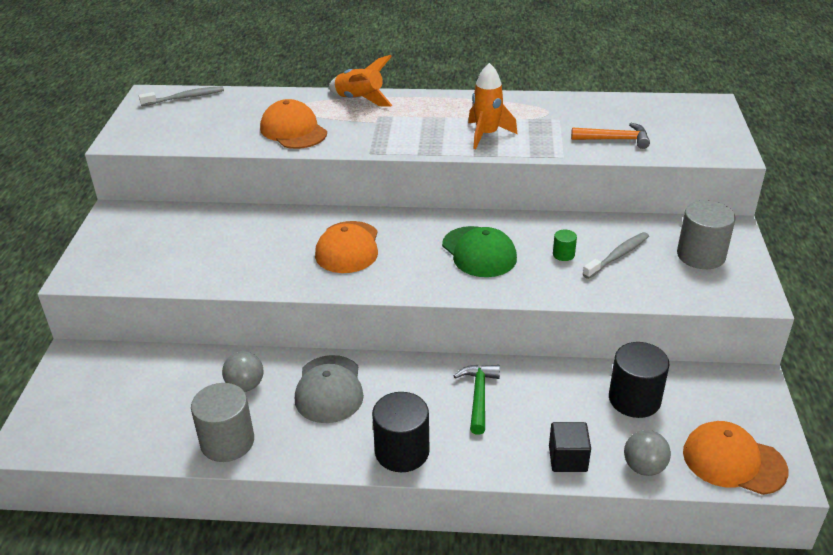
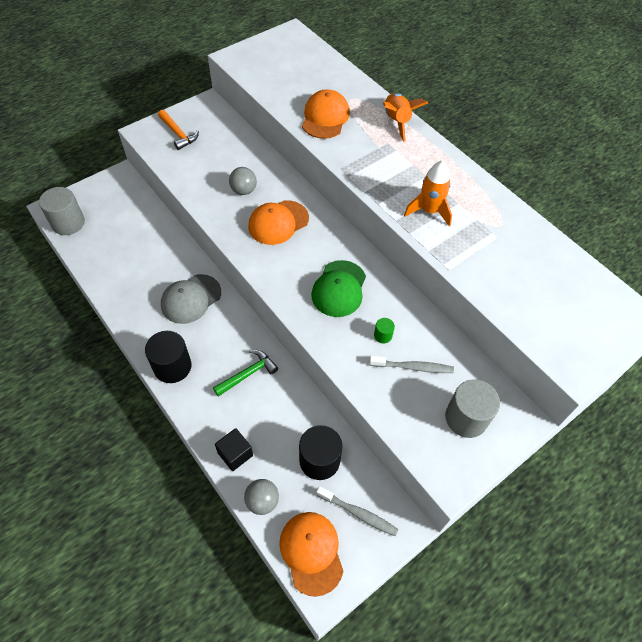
camera: 45 degrees right, 20 degrees up
grey toothbrush [139,86,224,106] -> grey toothbrush moved to [316,486,398,536]
grey cylinder [191,383,254,462] -> grey cylinder moved to [39,187,85,235]
grey ball [222,351,263,392] -> grey ball moved to [229,167,257,195]
orange hammer [571,123,650,149] -> orange hammer moved to [158,110,199,150]

